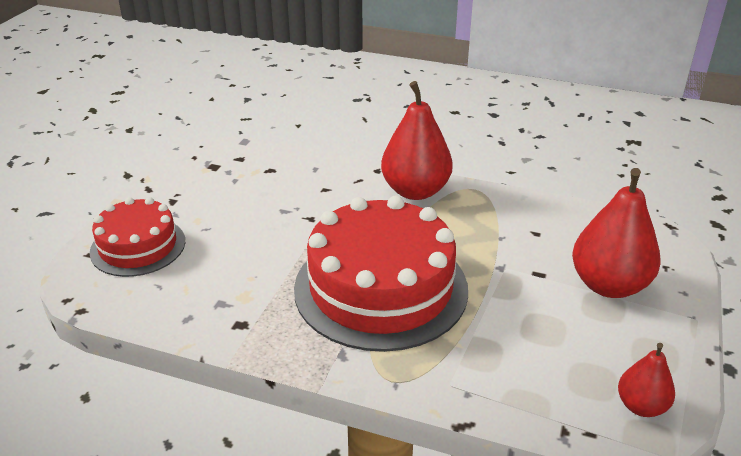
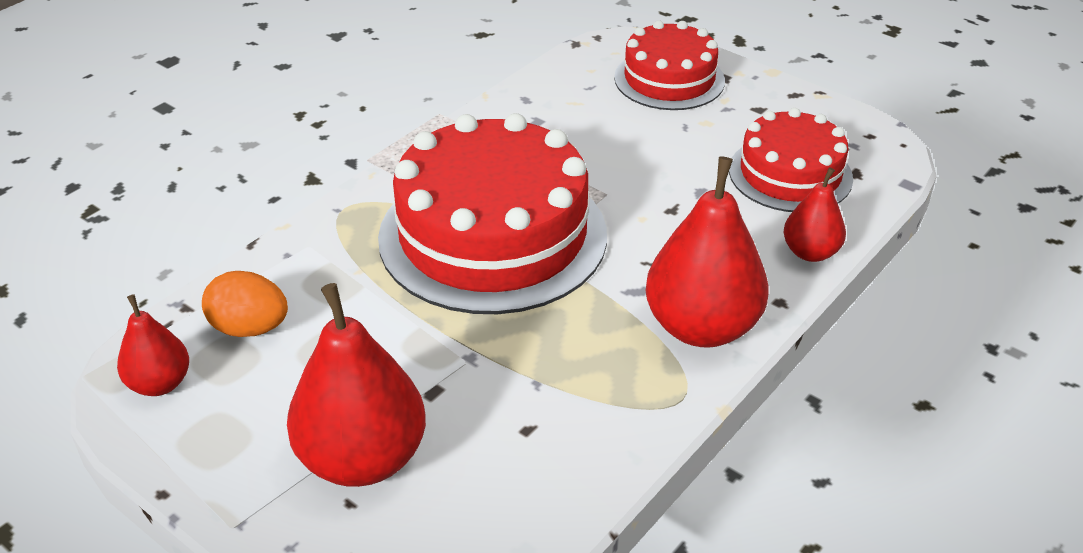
camera: 110 degrees right, 5 degrees up
none -> orange egg [202,271,288,337]
none -> red cake [729,108,853,212]
none -> red pear [783,167,846,262]

